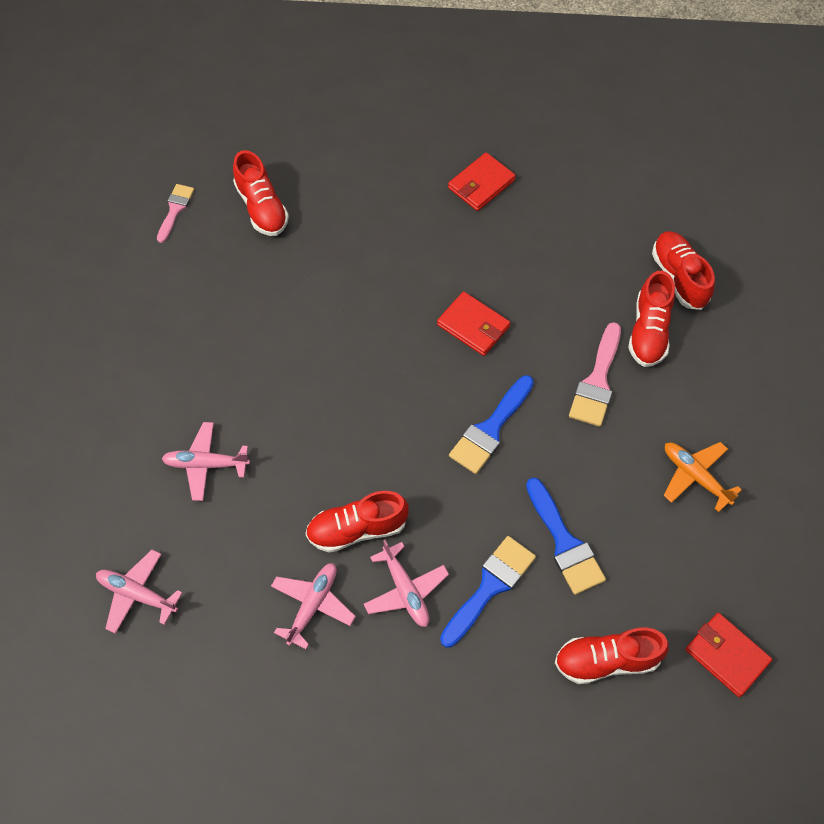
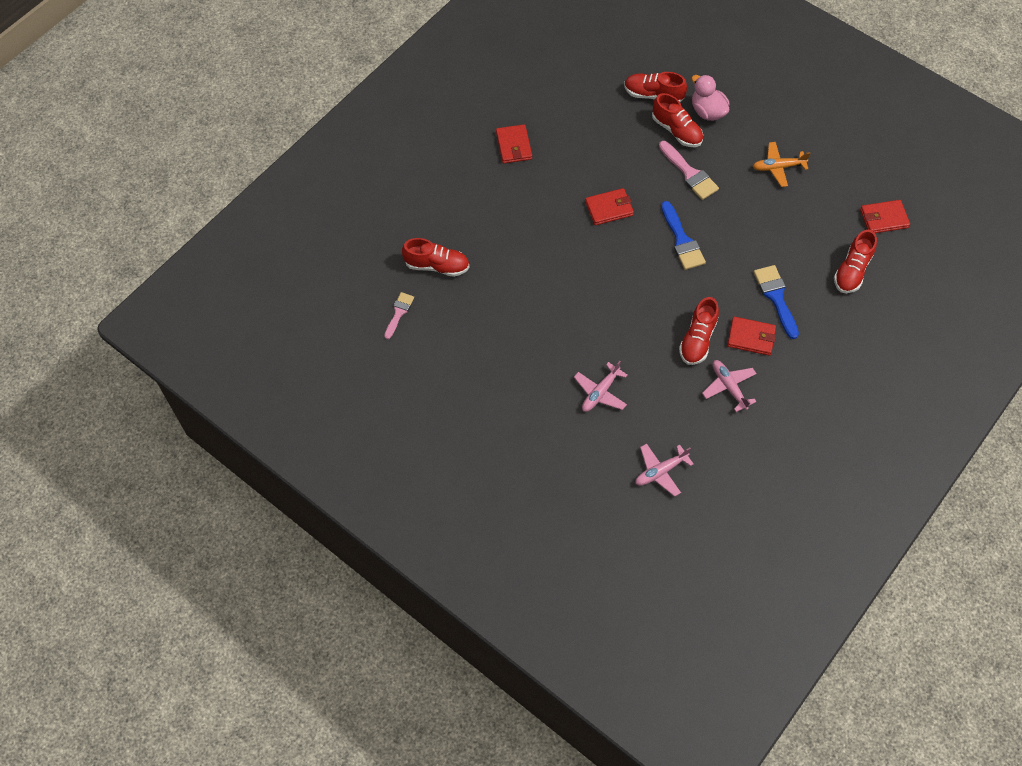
camera: 55 degrees left, 0 degrees up
pink brush [157,184,194,243] -> pink brush turned 60 degrees clockwise [384,292,414,339]
pink plane [364,540,449,627] -> red wallet [727,317,776,356]
blue brush [526,478,606,595] -> none
none -> pink duck [692,75,729,121]

